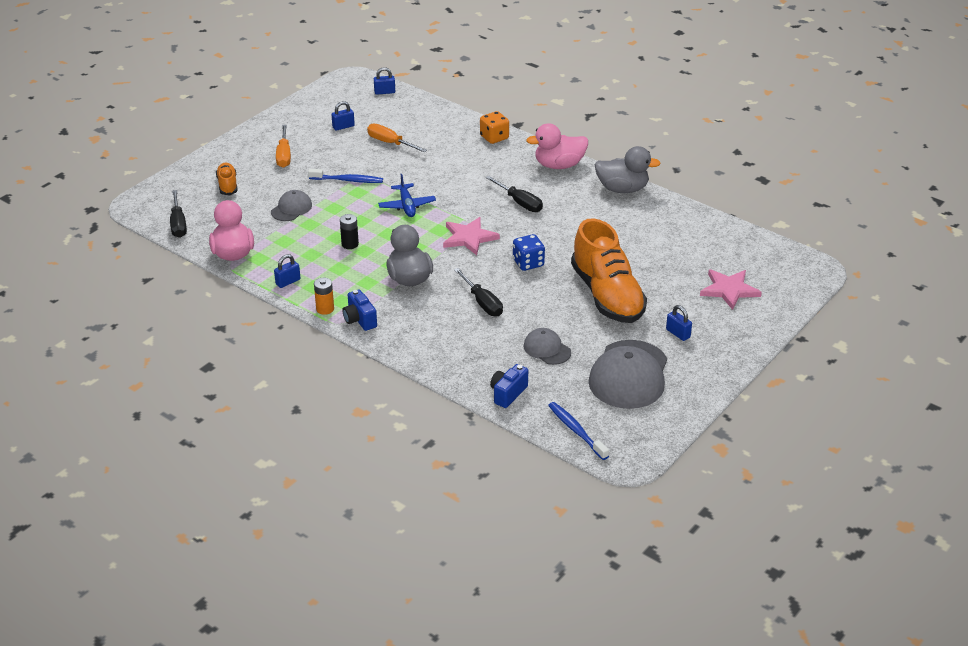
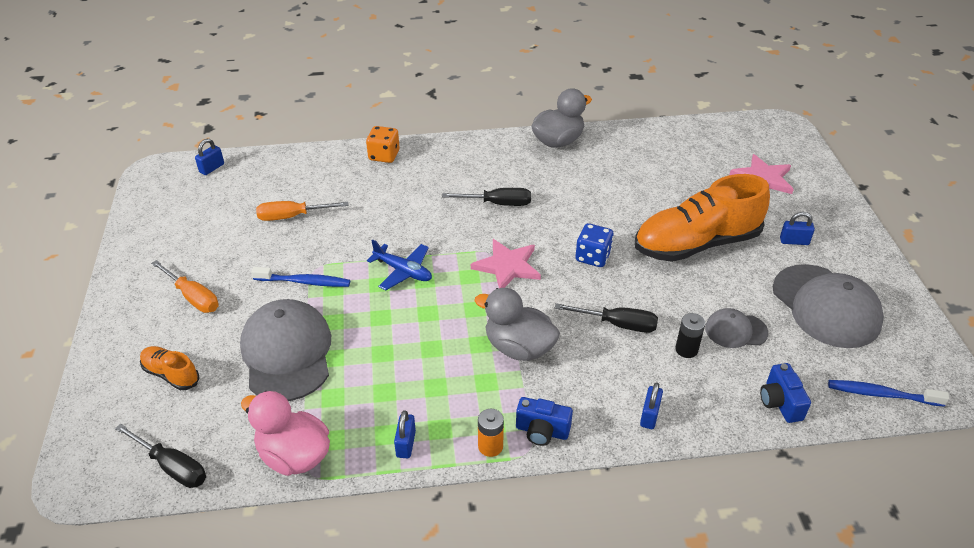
camera: 45 degrees left, 5 degrees up
grey cap [271,190,312,221] -> grey cap [240,299,331,401], size x1.92
blue toothbrush [308,169,383,183] -> blue toothbrush turned 45 degrees clockwise [251,267,350,287]
blue padlock [332,101,355,131] -> blue padlock moved to [640,382,663,429]
black battery [340,214,359,249] -> black battery moved to [675,313,705,358]
pink duck [526,123,588,169] -> none
orange shoe [571,218,647,323] -> orange shoe turned 135 degrees clockwise [635,174,770,262]

